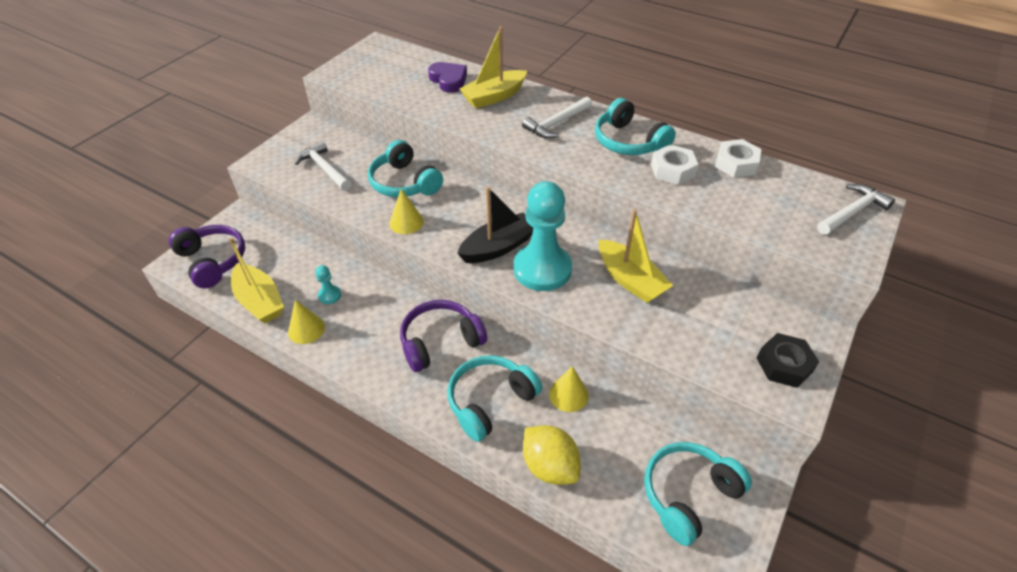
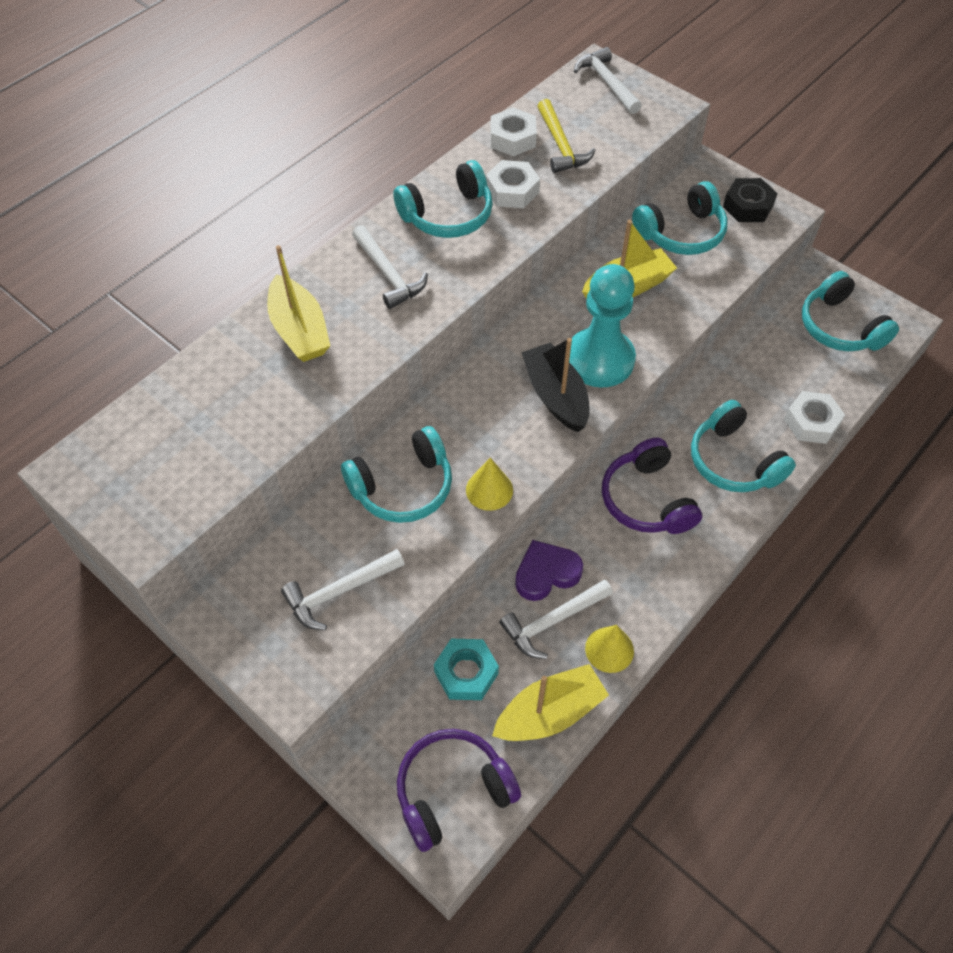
camera: 80 degrees left, 10 degrees up
turquoise pawn [315,265,341,304] -> white hammer [499,579,613,659]
purple heart [428,62,467,93] -> purple heart moved to [515,540,583,601]
yellow lemon [523,425,581,485] -> white nut [784,391,845,444]
yellow cone [549,366,589,412] -> none
none -> turquoise nut [434,639,499,700]
none -> yellow hammer [537,99,596,173]
none -> turquoise headphones [632,181,728,255]

